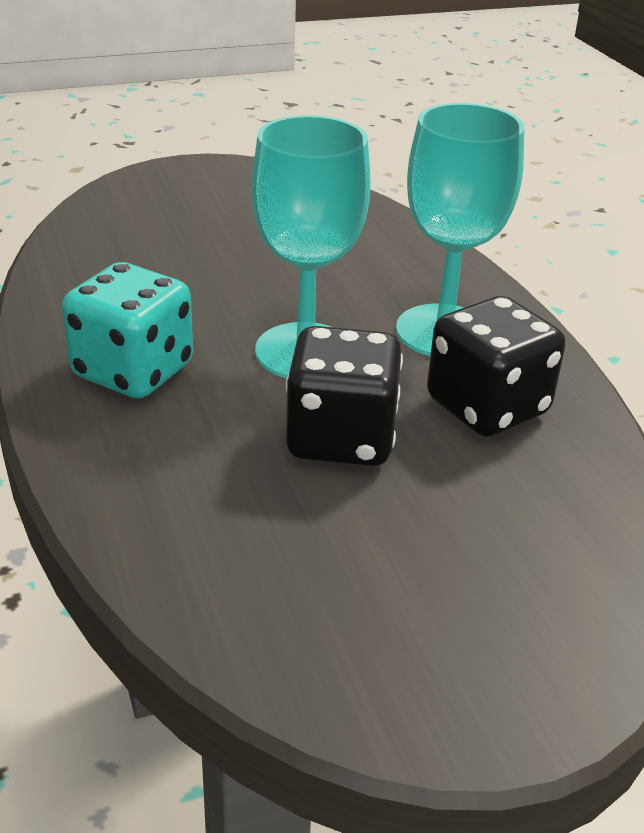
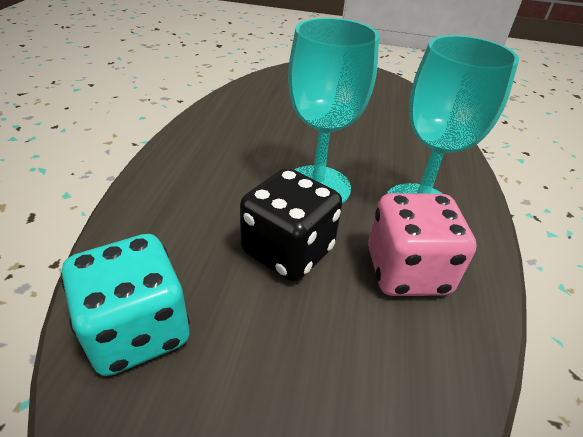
camera: 30 degrees right, 5 degrees up
turquoise dice [62,262,193,398] -> turquoise dice moved to [61,234,190,376]
black dice [427,296,565,437] -> pink dice [368,193,477,296]

